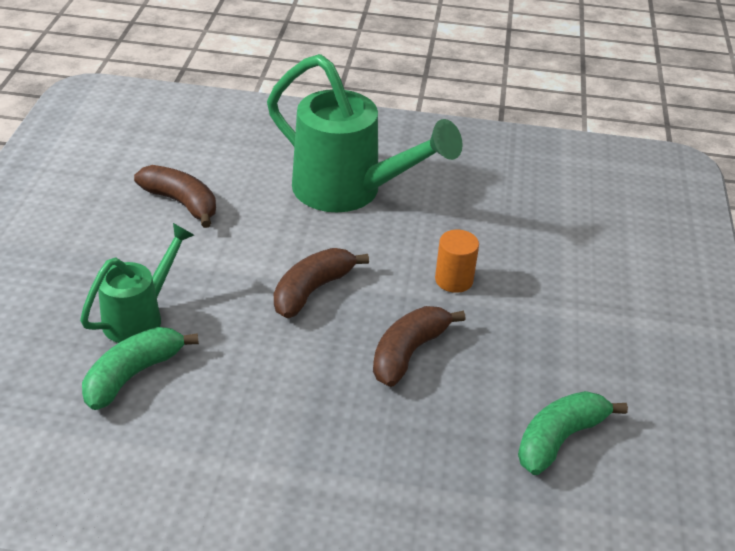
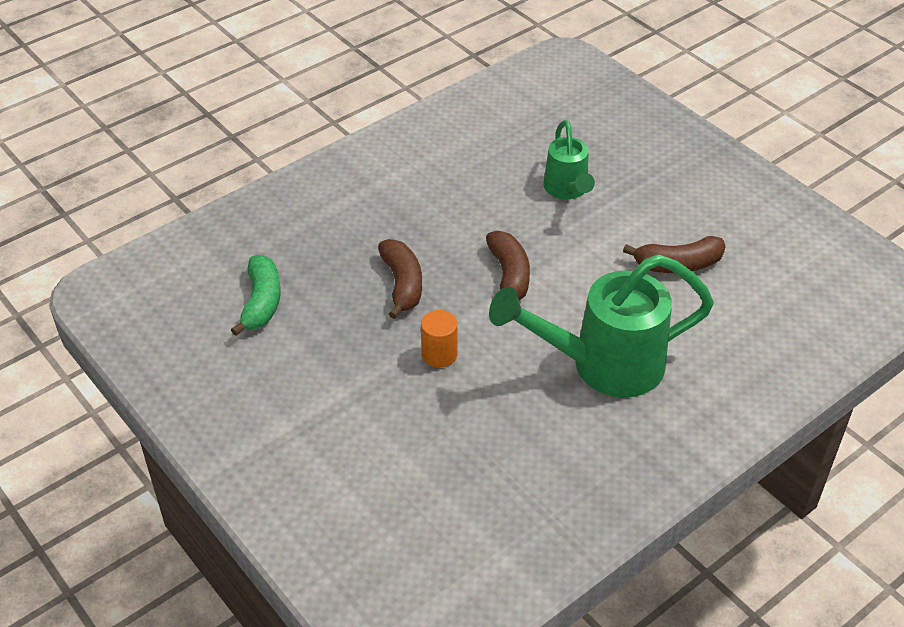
camera: 135 degrees right, 5 degrees up
green banana [82,327,199,410] -> none

